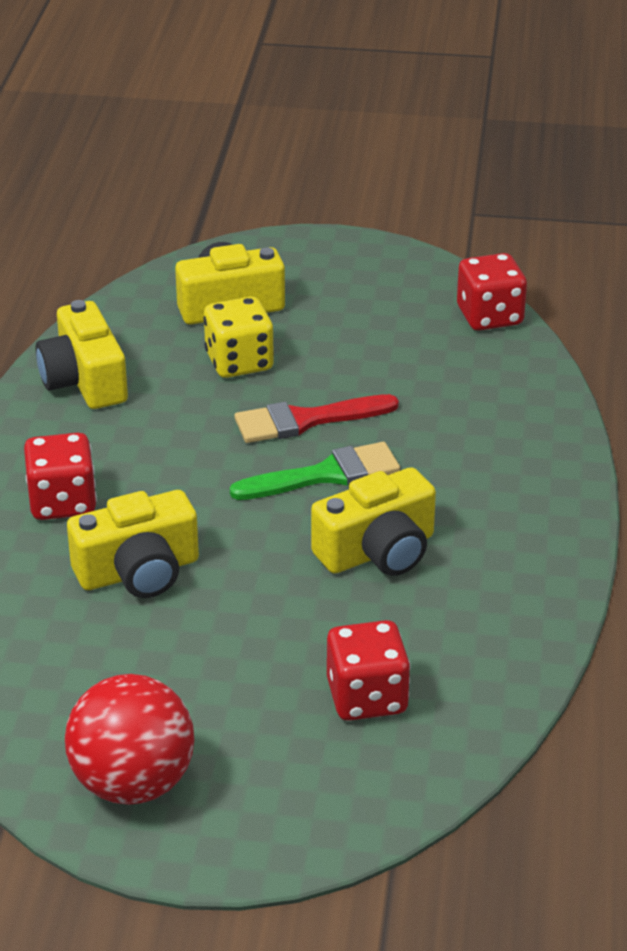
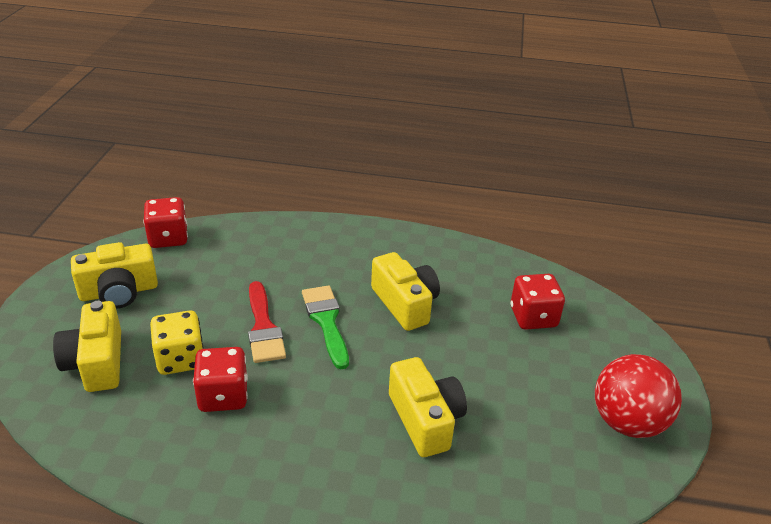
camera: 90 degrees left, 0 degrees up
red dice [24,433,97,520] -> red dice moved to [193,347,248,412]
yellow camera [35,300,128,409] -> yellow camera moved to [71,242,158,309]

